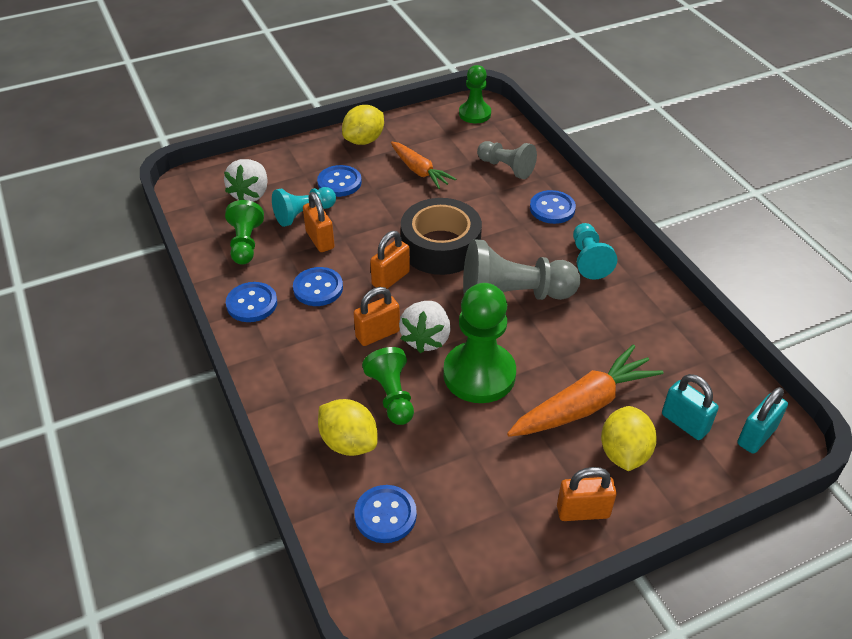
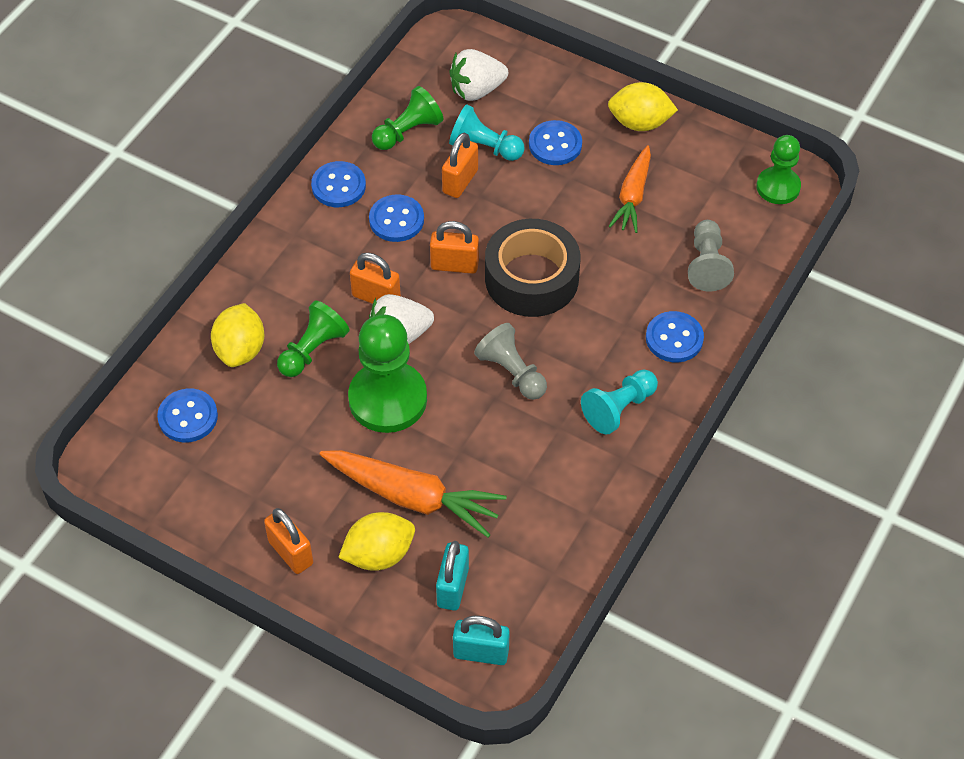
camera: 55 degrees right, 10 degrees up
grey pawn [463,239,581,300] -> grey pawn [474,323,547,400], size x0.60

